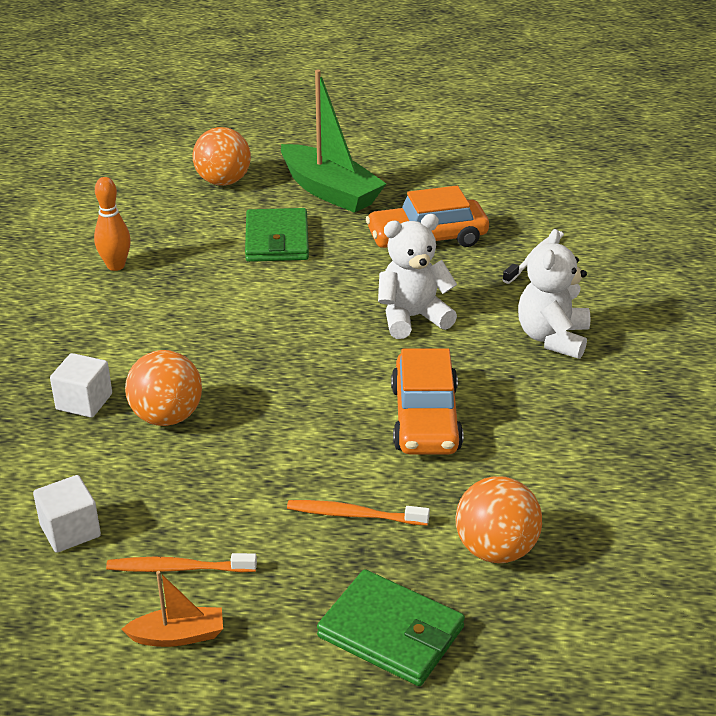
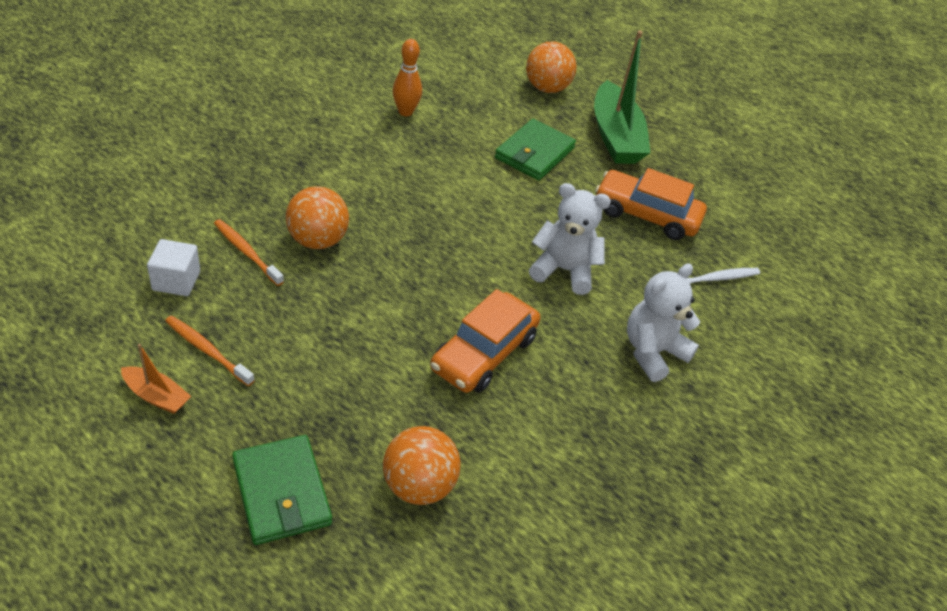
camera: 30 degrees right, 10 degrees up
white cube [50,353,112,418] -> none
orange toothbrush [287,500,430,526] -> orange toothbrush moved to [214,219,284,286]

